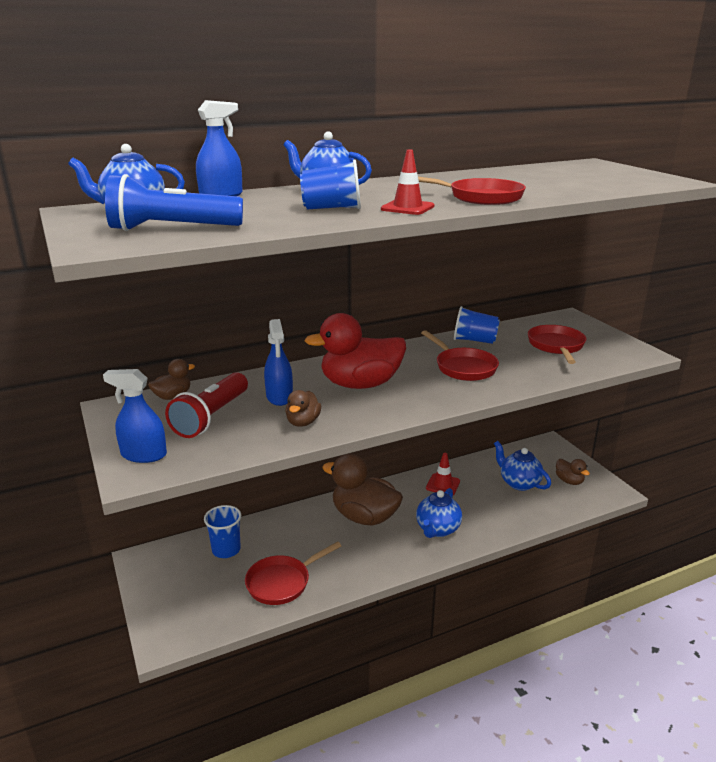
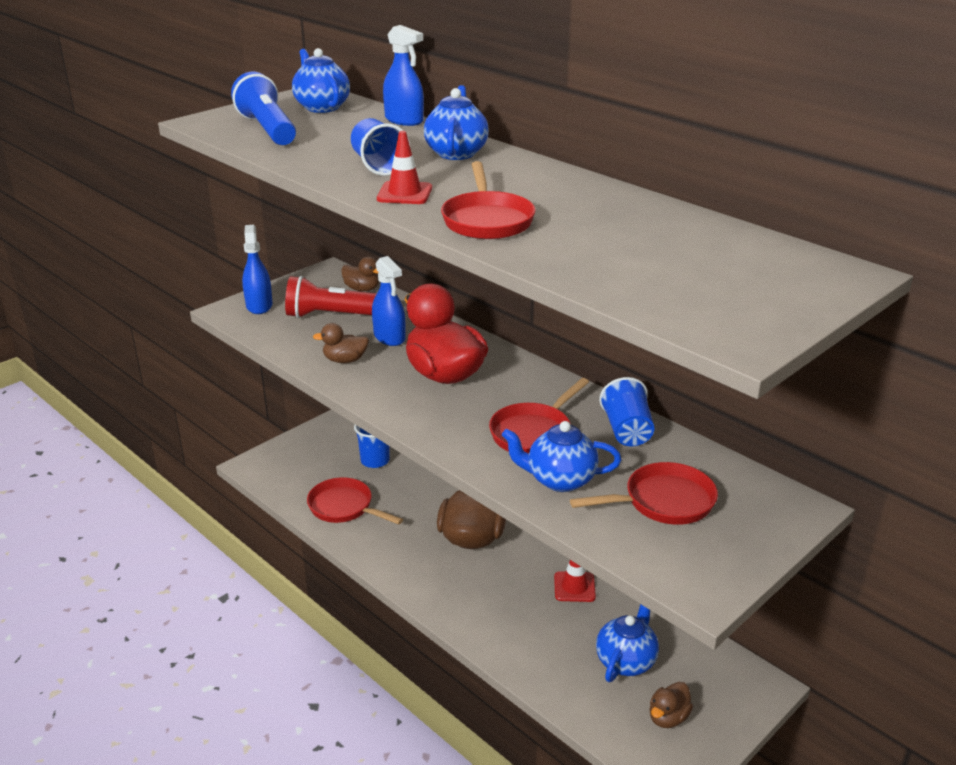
camera: 70 degrees right, 5 degrees up
blue spray bottle [264,319,293,406] -> blue spray bottle turned 90 degrees counterclockwise [372,256,405,346]
blue teapot [416,488,462,538] -> blue teapot moved to [502,421,621,492]

